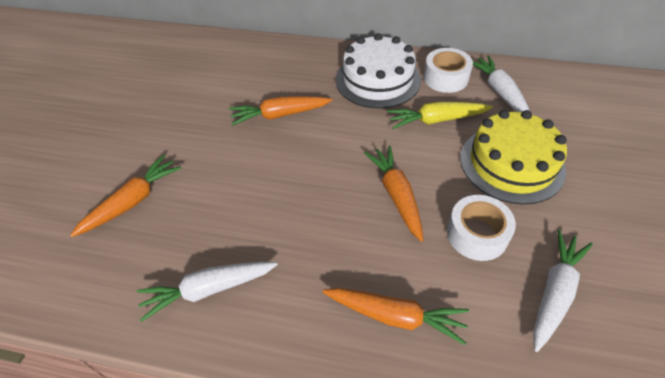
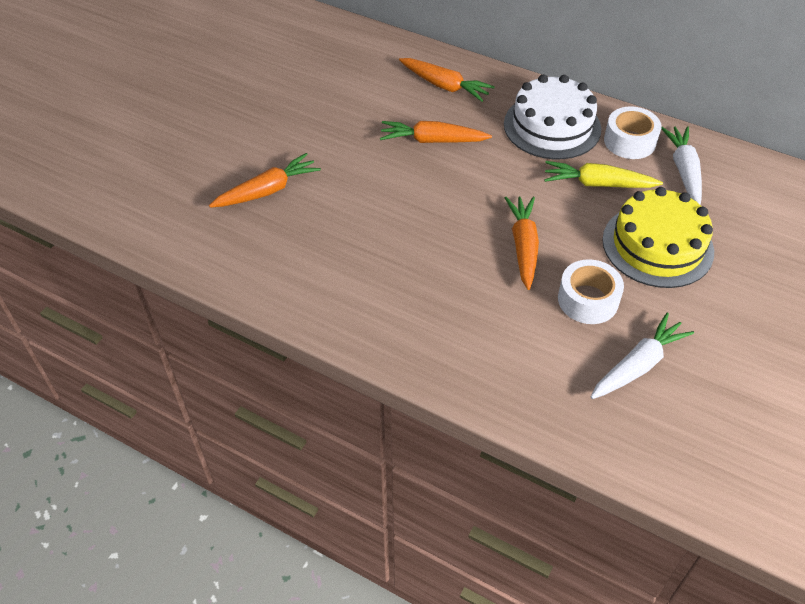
camera: 15 degrees right, 0 degrees up
white carrot [137,262,278,322] -> none
orange carrot [323,288,469,345] -> orange carrot moved to [399,58,495,102]

